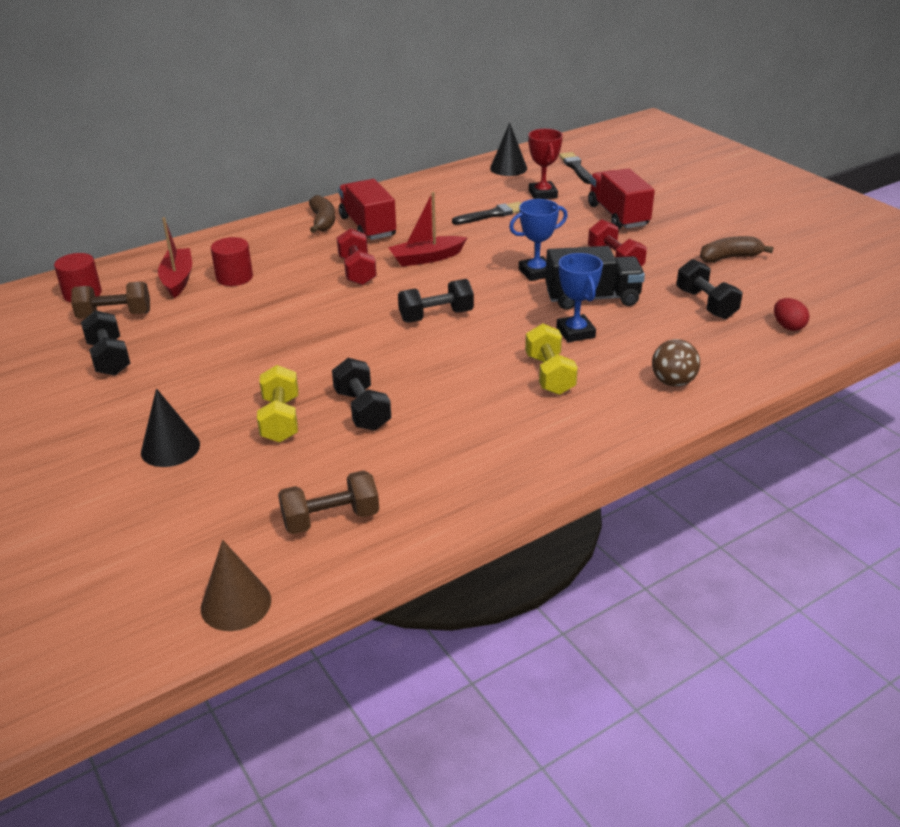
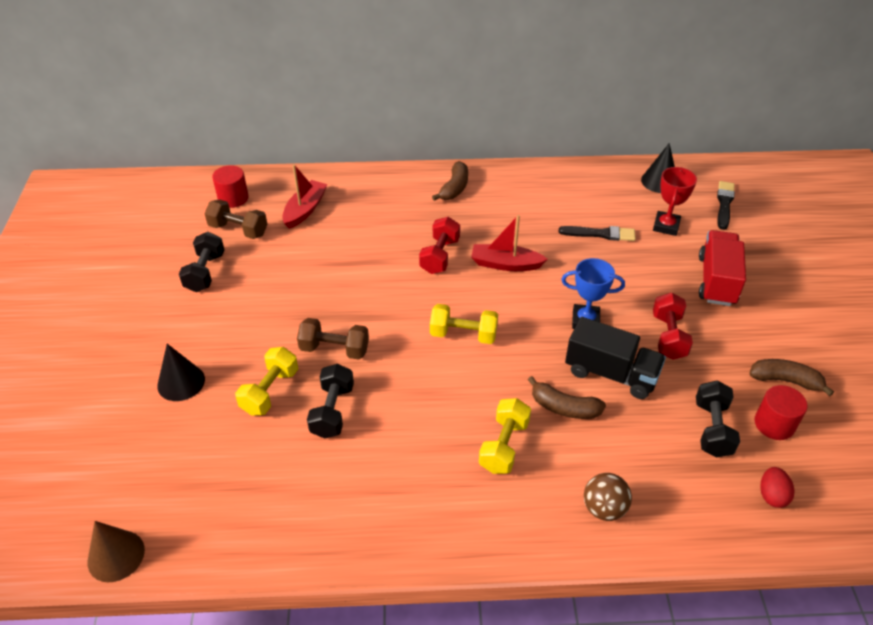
camera: 30 degrees right, 10 degrees up
red cylinder [211,237,253,286] -> red cylinder moved to [754,385,807,440]
brown dumbbell [278,470,379,534] -> brown dumbbell moved to [297,318,369,360]
red truck [338,179,396,240] -> none
black dumbbell [398,279,474,323] -> yellow dumbbell [430,304,498,344]
blue trophy [556,253,603,343] -> brown banana [528,376,606,419]

